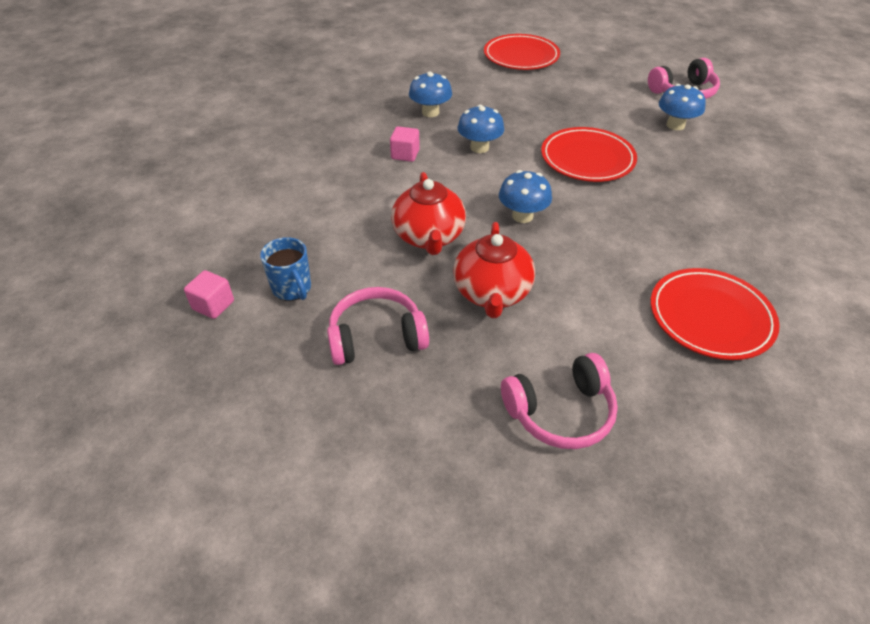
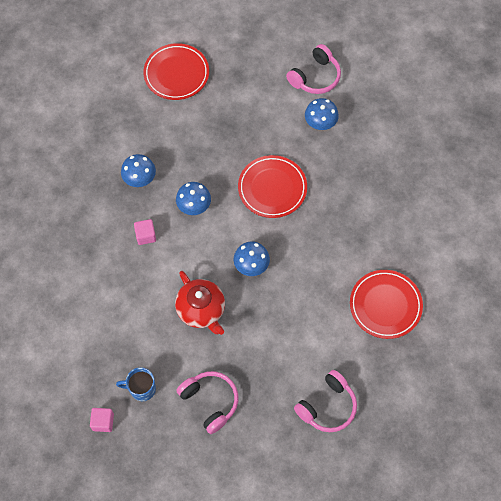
camera: 25 degrees left, 20 degrees up
blue mug [260,237,311,301] -> blue mug turned 150 degrees clockwise [116,367,156,401]
pink headphones [327,287,429,365] -> pink headphones turned 90 degrees clockwise [176,371,238,434]
red teapot [453,222,535,318] -> none

